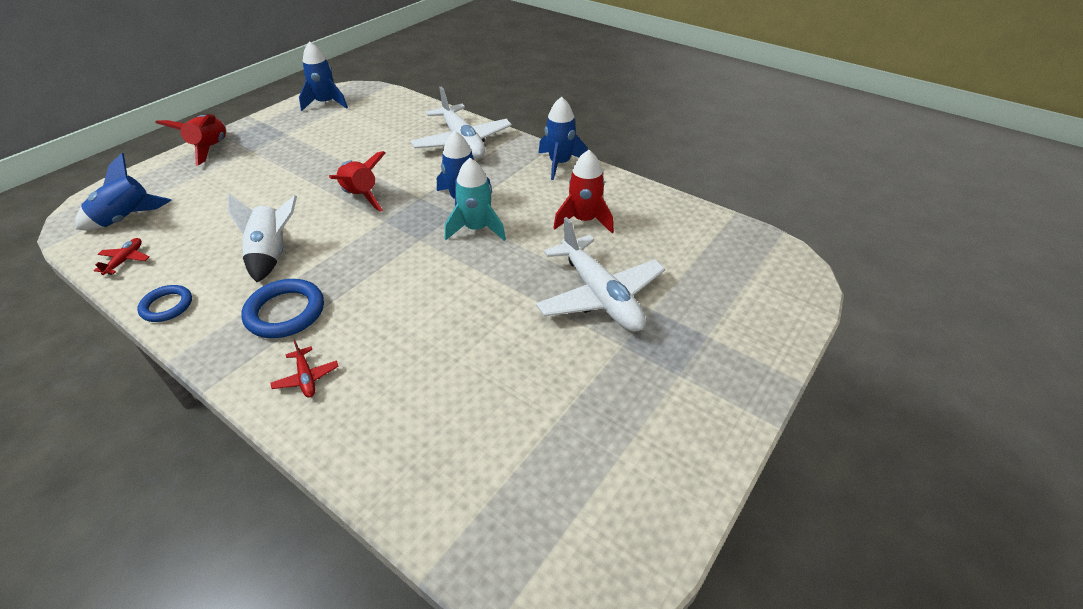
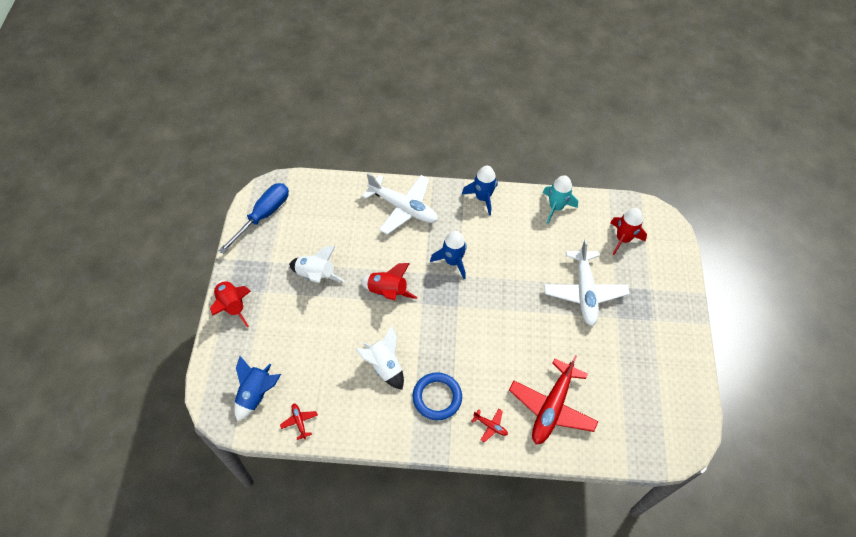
camera: 35 degrees left, 15 degrees up
blue ring [137,285,192,322] -> none
blue rocket [299,41,348,111] -> blue screwdriver [218,183,289,254]
turquoise rocket [445,158,506,241] -> turquoise rocket moved to [543,175,578,223]
white plane [536,217,665,332] -> white plane turned 60 degrees clockwise [544,239,630,326]
red rocket [553,150,614,233] -> red rocket moved to [610,208,647,255]
none -> white rocket [289,246,345,283]
none -> red plane [509,355,598,444]

